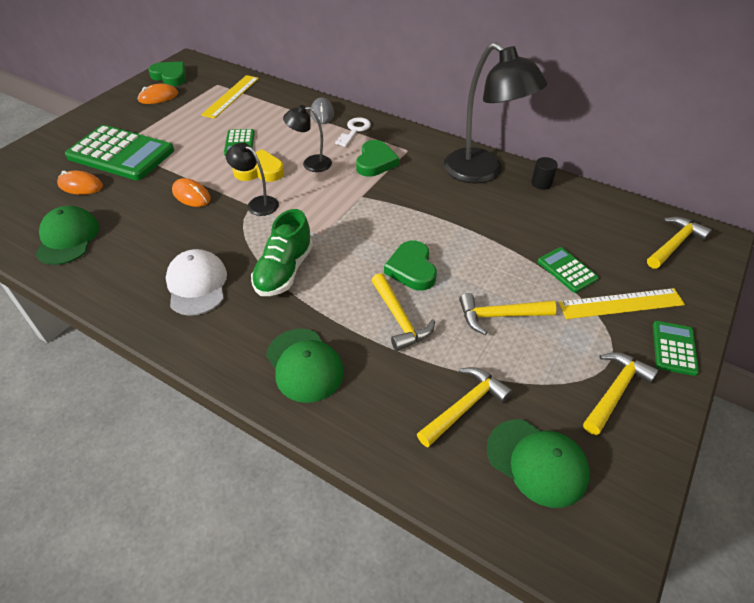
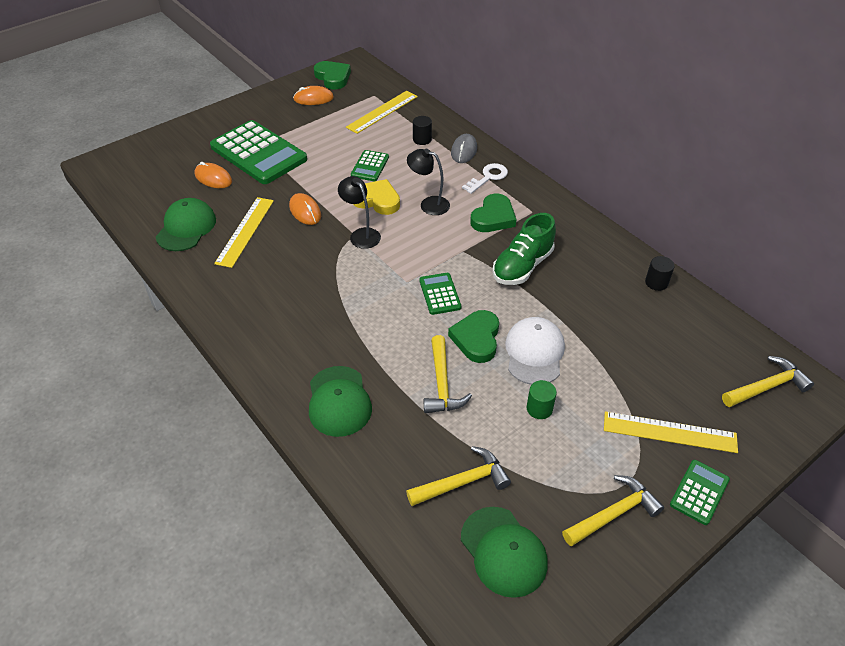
camera: 20 degrees right, 0 degrees up
white cap [166,249,227,316] -> white cap moved to [505,317,565,385]
green shoe [251,209,313,296] -> green shoe moved to [492,213,556,285]
black lamp [444,42,547,183] -> none
yellow hammer [459,293,557,335] -> green cylinder [527,380,557,419]
green calculator [538,247,599,293] -> green calculator moved to [419,273,461,315]
none -> yellow ruler [214,197,274,268]
none -> black cylinder [413,116,432,145]

